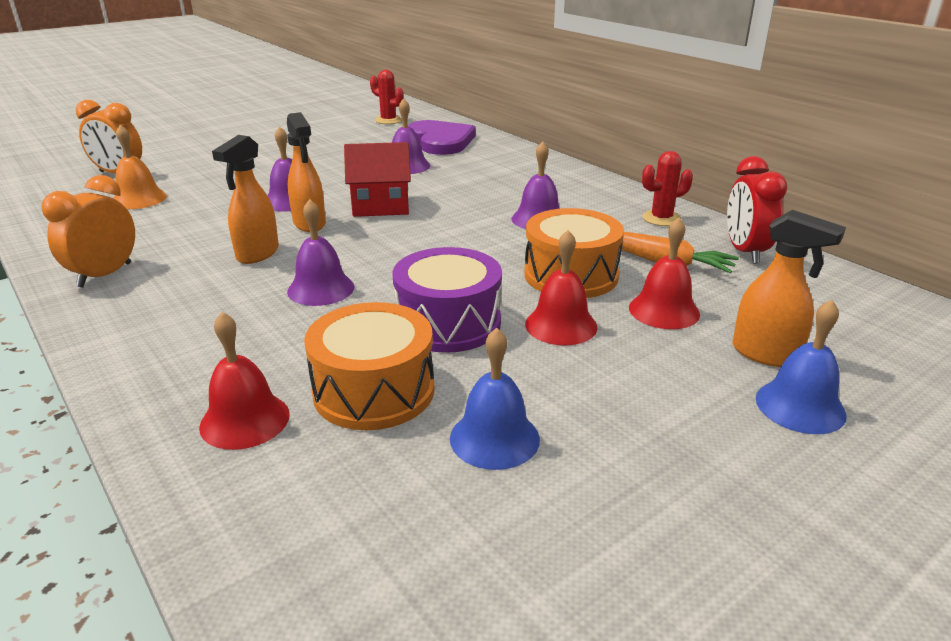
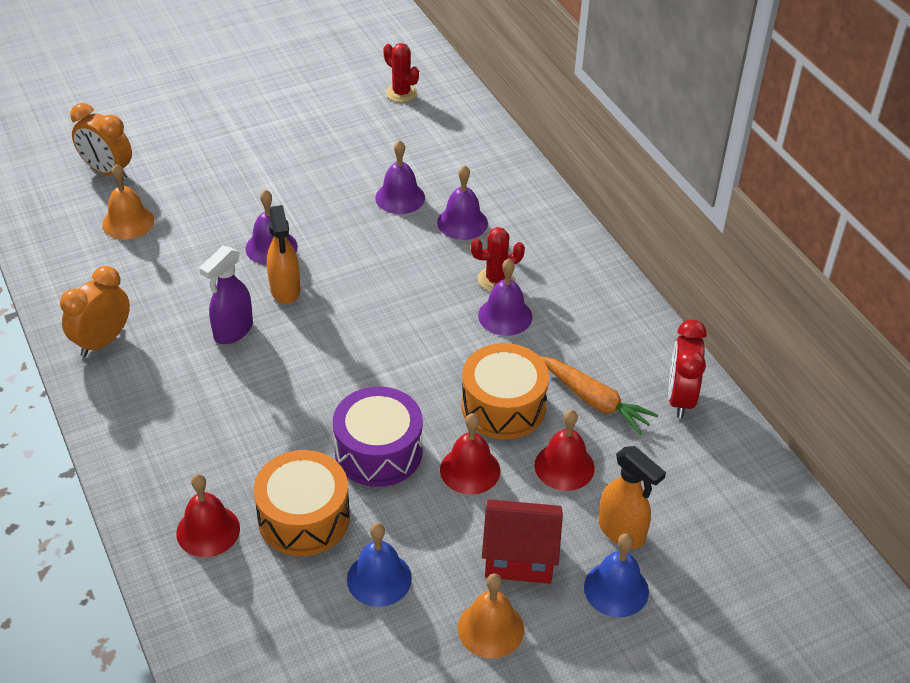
camera: 10 degrees right, 15 degrees up
orange spray bottle [212,135,279,264] -> purple spray bottle [199,246,253,344]
purple bell [287,199,354,306] -> purple bell moved to [437,165,488,240]
red house [344,142,411,217] -> red house moved to [482,499,563,584]
purple heart [408,120,476,155] -> none
red cactus [642,151,693,226] -> red cactus moved to [471,227,525,291]
none -> orange bell [458,573,524,658]

